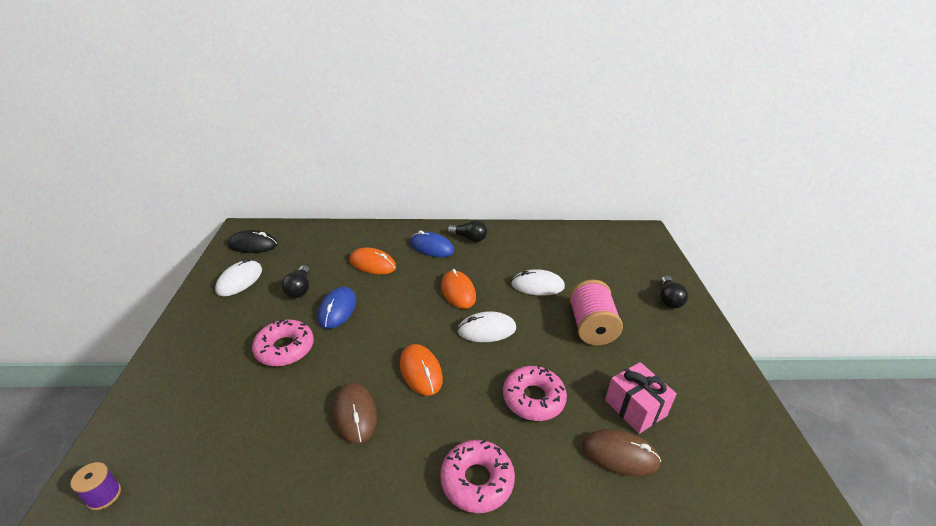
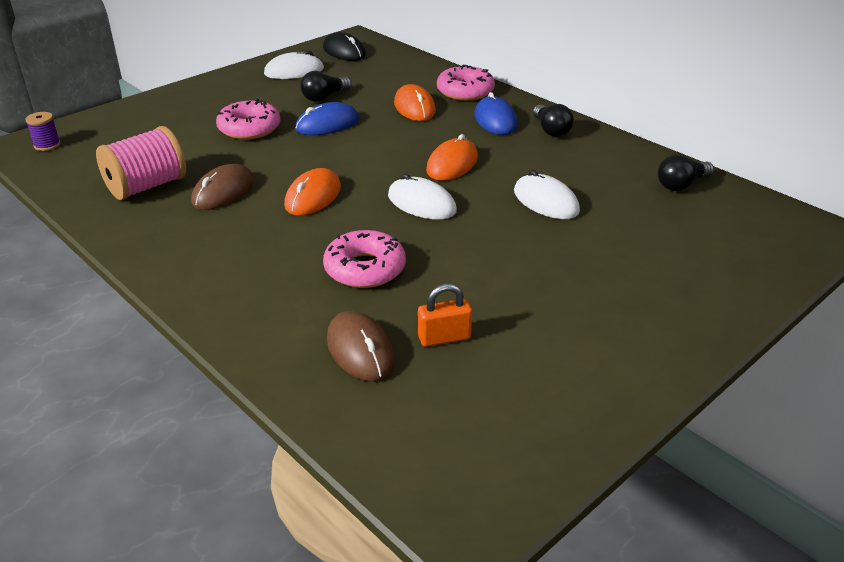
camera: 50 degrees right, 0 degrees up
pink donut [440,439,515,513] -> pink donut moved to [437,65,495,101]
pink spool [569,280,623,345] -> pink spool moved to [96,126,186,200]
pink gift [605,362,677,434] -> orange padlock [418,284,472,347]
black light bulb [660,276,688,309] -> black light bulb moved to [658,154,714,191]

